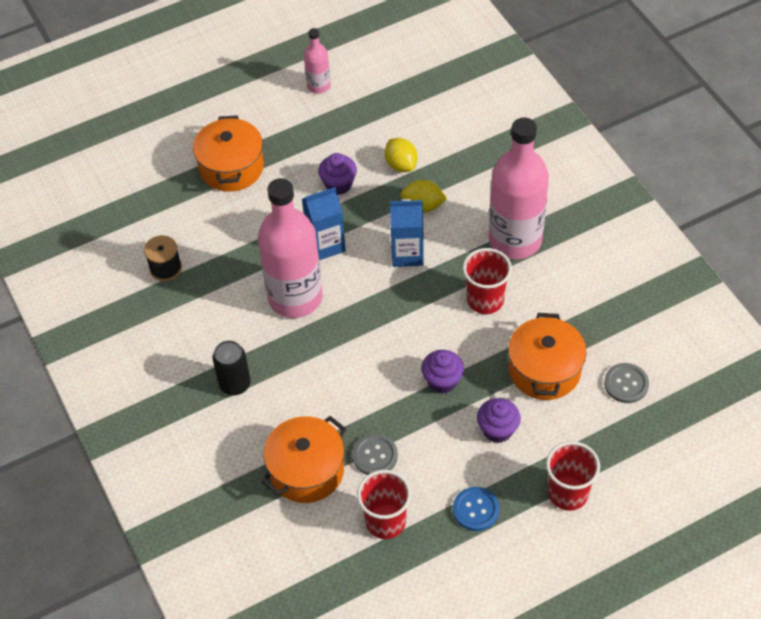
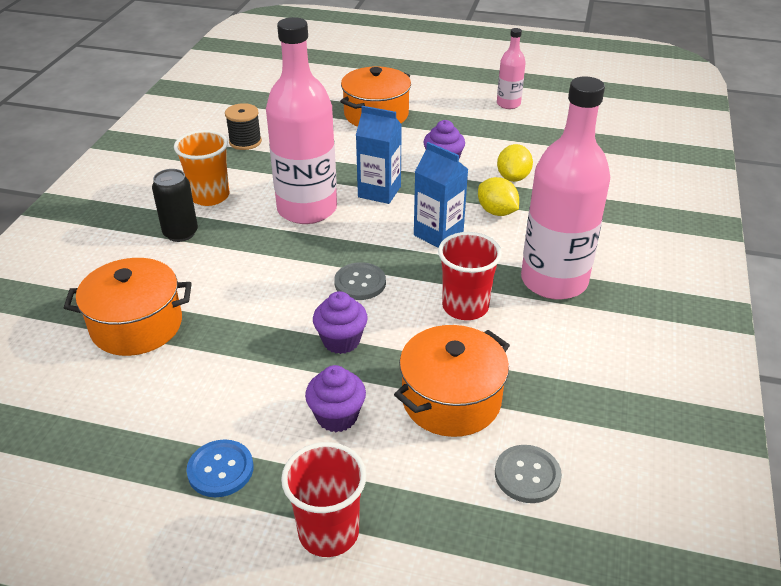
camera: 40 degrees right, 15 degrees down
grey button [353,434,398,475] -> grey button moved to [334,262,386,300]
red cup [357,470,411,539] -> none
none -> orange cup [174,130,229,206]

